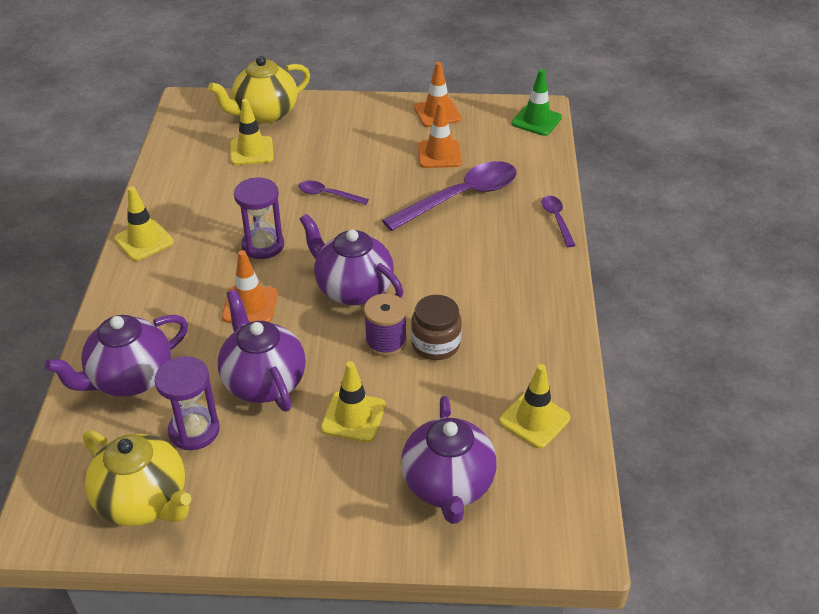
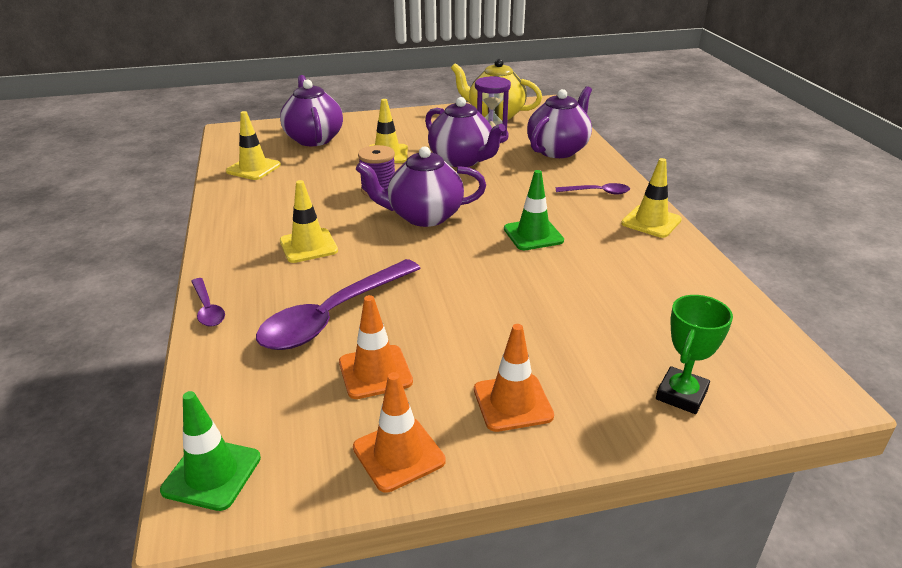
camera: 165 degrees right, 10 degrees down
yellow teapot [208,56,310,123] -> green trophy [656,295,733,414]
orange traffic cone [222,250,277,323] -> orange traffic cone moved to [474,324,554,432]
yellow traffic cone [230,99,274,165] -> yellow traffic cone moved to [280,180,338,263]
purple hourglass [234,178,284,259] -> green traffic cone [504,170,564,250]
purple spoon [298,181,369,205] -> purple spoon moved to [556,183,630,195]
purple teapot [300,213,403,305] -> purple teapot turned 150 degrees clockwise [356,146,486,227]
brown jar [411,295,462,360] -> none

